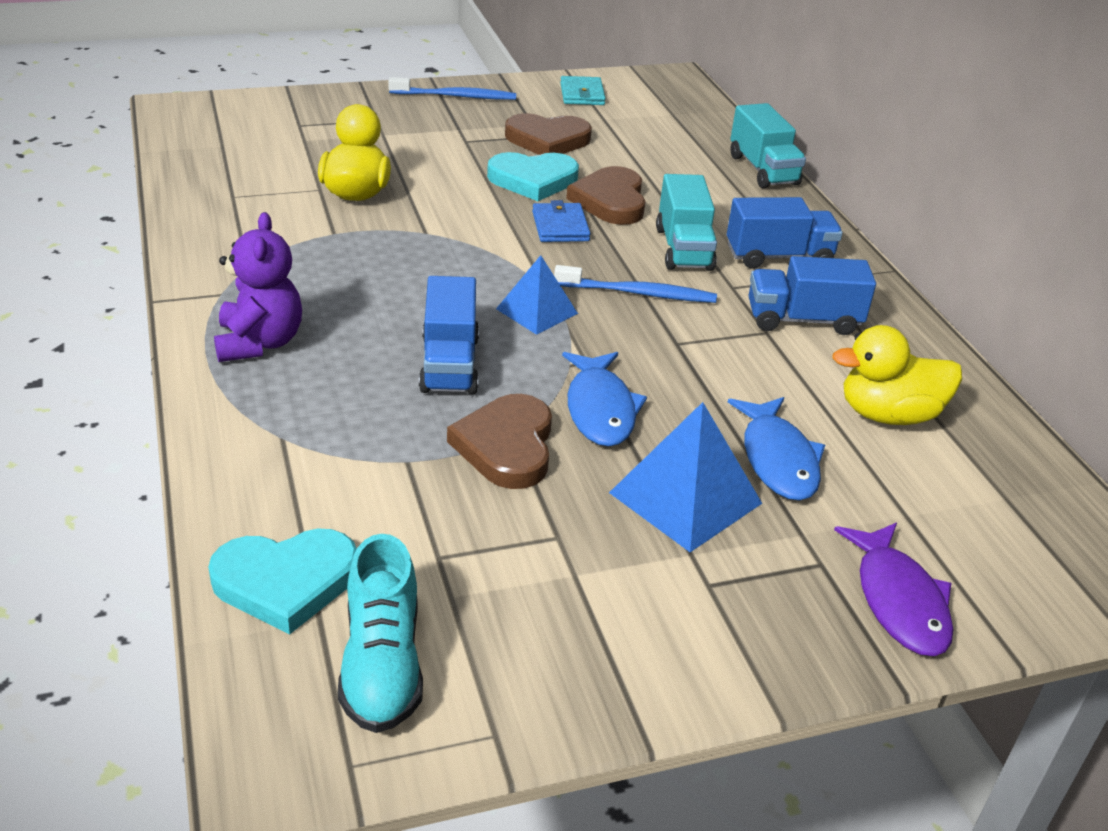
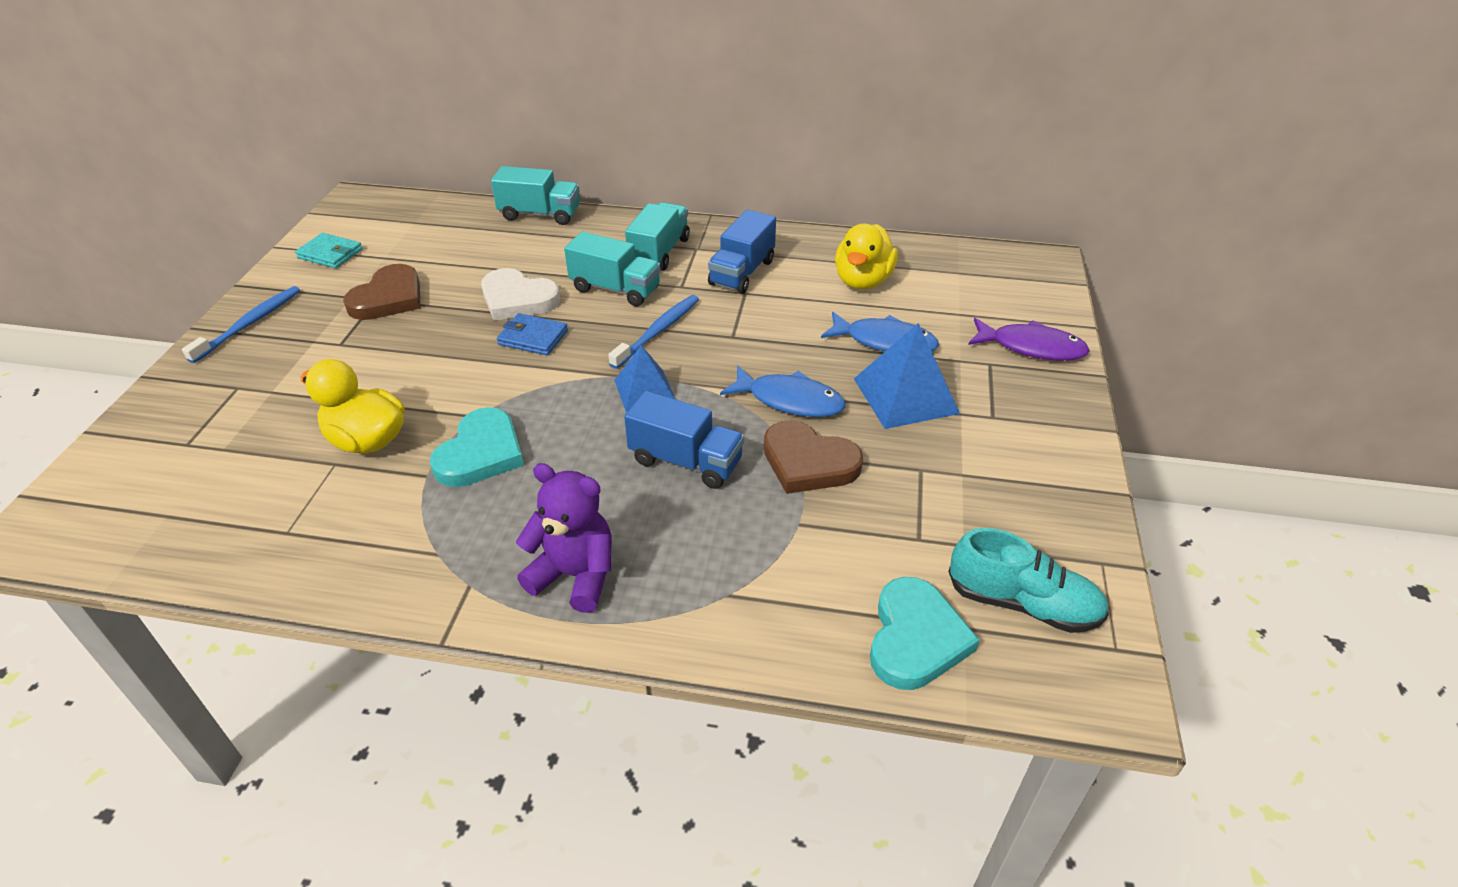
camera: 60 degrees left, 5 degrees up
turquoise heart [487,152,579,201] -> turquoise heart moved to [430,407,524,487]
brown heart [566,166,646,225] -> white heart [481,268,560,320]
blue truck [727,197,843,269] -> turquoise truck [625,202,690,271]

